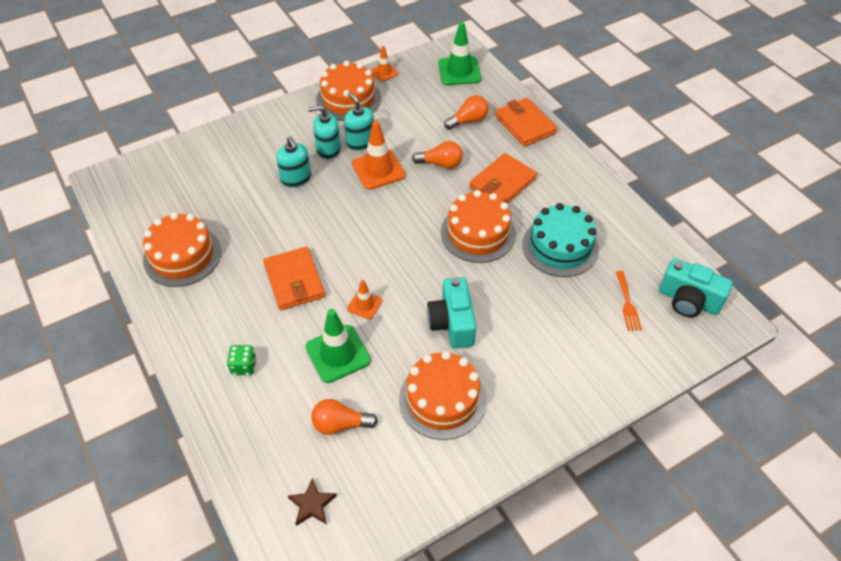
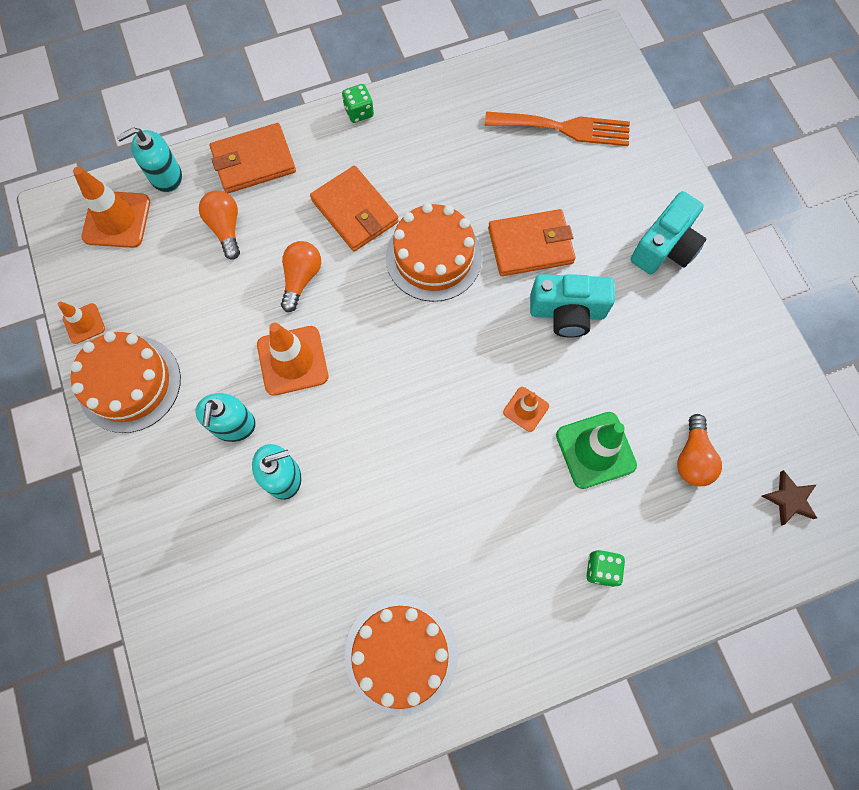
camera: 80 degrees left, 20 degrees up
orange wallet [263,247,325,310] -> orange wallet moved to [488,209,576,276]
turquoise soap dispenser [344,92,374,151] -> turquoise soap dispenser moved to [116,127,182,192]
orange cake [399,351,486,440] -> none
green traffic cone [438,22,481,85] -> orange traffic cone [73,167,150,248]
turquoise cake [522,203,599,277] -> none
orange fork [616,271,642,331] -> orange fork [485,112,630,146], size x1.79
turquoise camera [659,258,733,317] -> turquoise camera moved to [631,191,706,274]
none -> green dice [342,84,374,123]

